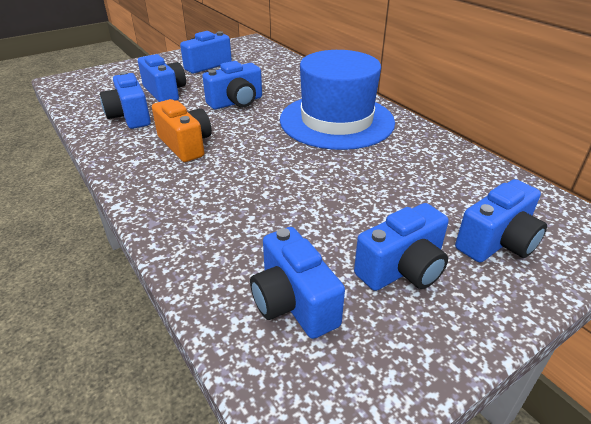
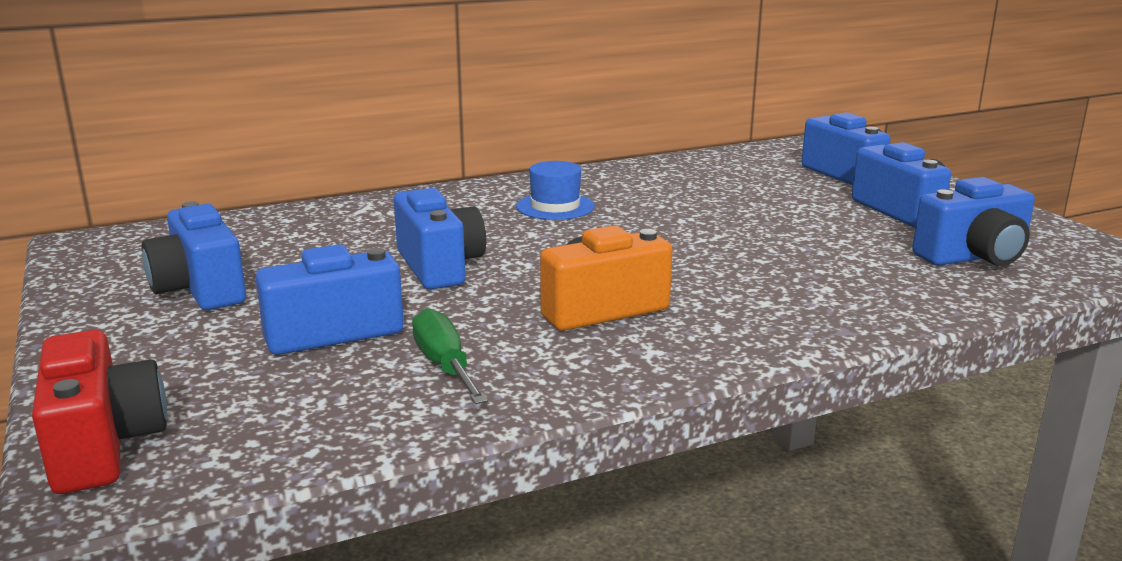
camera: 80 degrees left, 15 degrees down
blue camera [100,71,151,129] -> green screwdriver [412,308,488,404]
blue hat [280,50,395,150] -> blue hat [516,161,595,220], size x0.42
none -> red camera [32,330,167,494]

